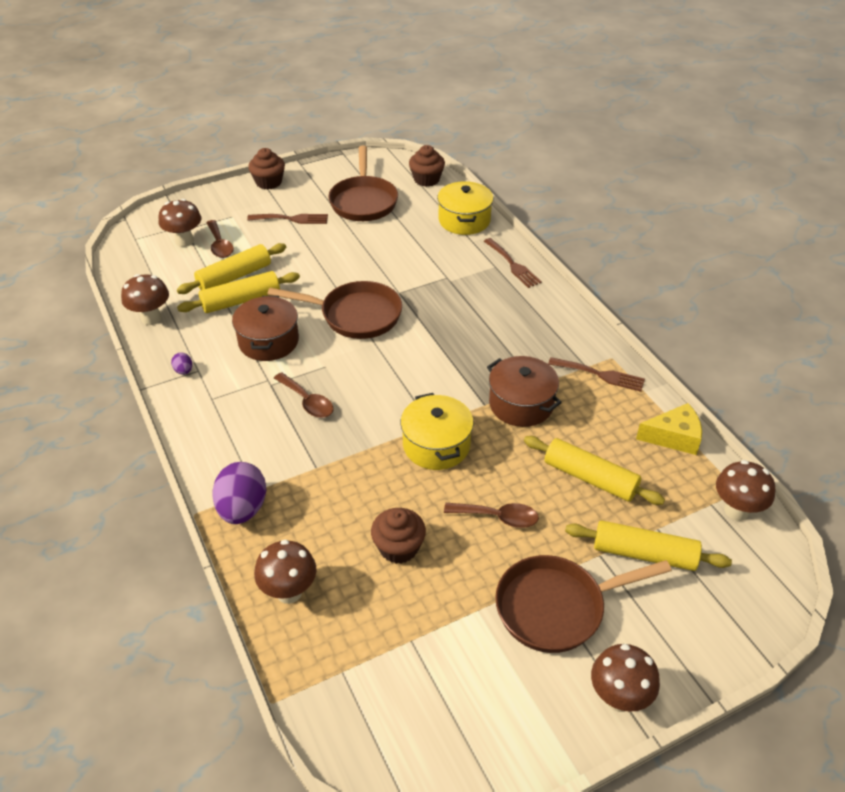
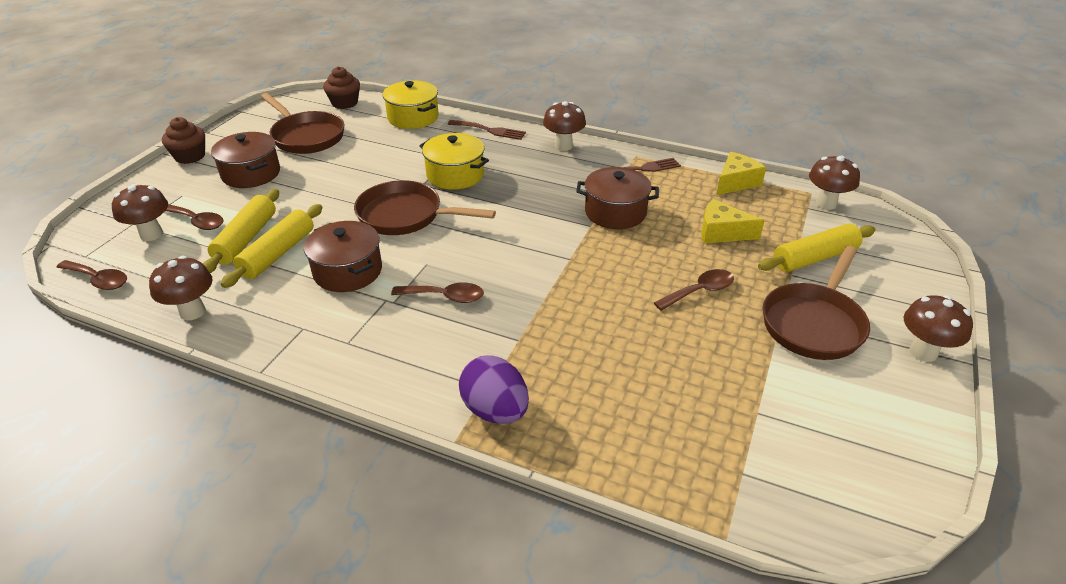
camera: 40 degrees left, 5 degrees down
purple egg [171,352,192,375] -> none
brown fork [247,214,328,224] -> brown pot [211,132,280,188]
brown mushroom [254,540,316,604] -> brown mushroom moved to [543,101,586,151]
brown pan [267,281,402,339] -> brown pan turned 135 degrees counterclockwise [354,180,496,235]
brown cupcake [371,508,426,564] -> none
yellow pot [400,393,474,470] -> yellow pot moved to [419,133,489,190]
yellow rolling pin [524,436,665,505] -> yellow cheese [701,199,765,244]
none -> brown spoon [57,260,127,290]

